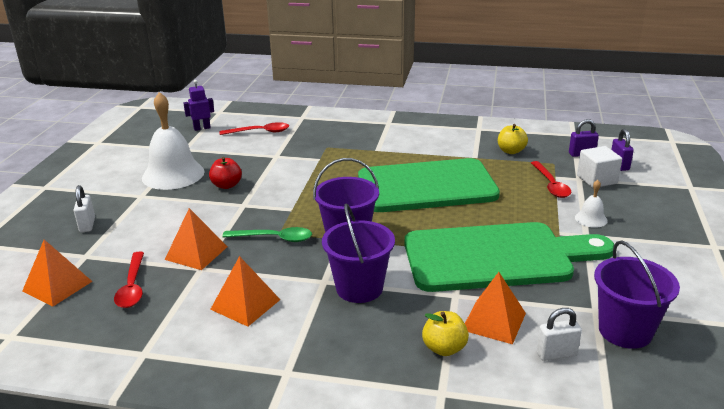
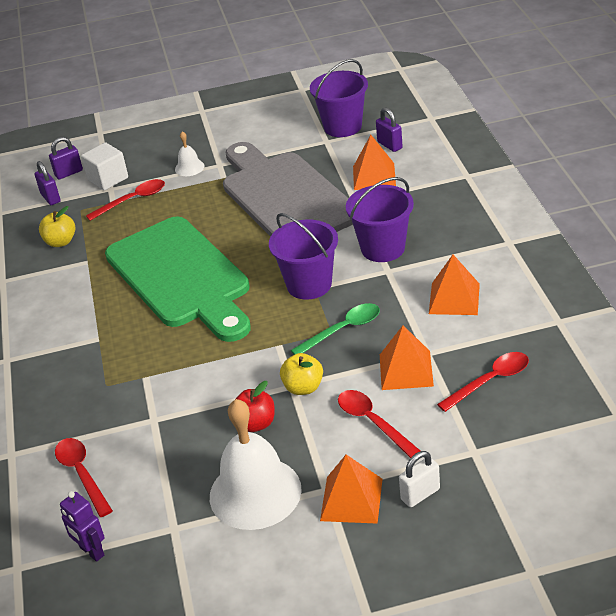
camera: 110 degrees left, 10 degrees up
orange pyramid [22,240,93,307] -> orange pyramid moved to [320,454,383,524]
green spoon [222,227,312,242] -> green spoon turned 75 degrees clockwise [291,303,380,355]
green cutting board [405,222,614,292] -> grey cutting board [223,142,353,237]
yellow apple [422,311,469,356] -> yellow apple moved to [280,353,323,395]
white padlock [536,308,582,361] -> purple padlock [376,107,403,152]
none -> red spoon [338,390,420,458]

